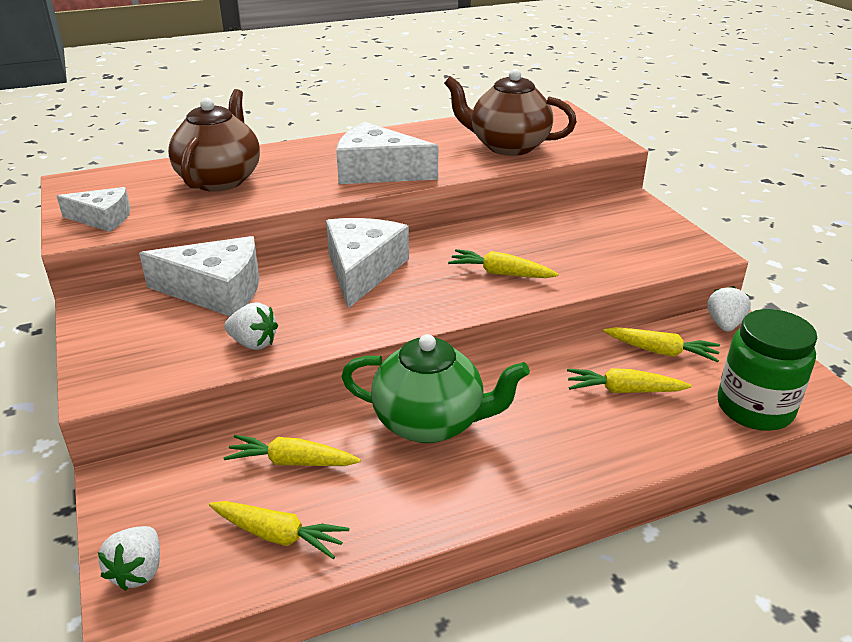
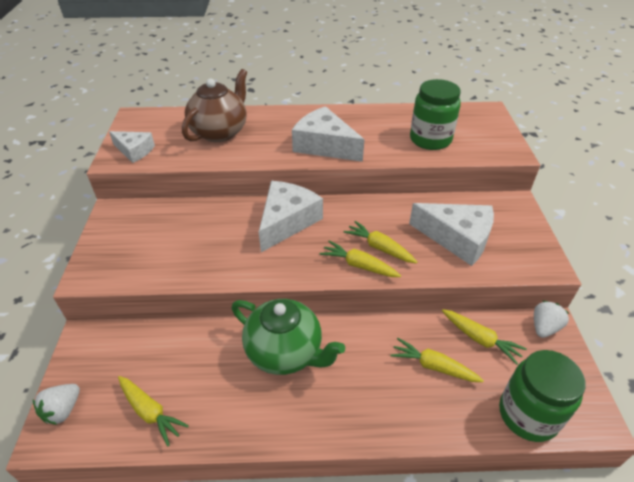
camera: 20 degrees right, 10 degrees up
white cheese [139,236,259,316] -> white cheese moved to [409,203,494,266]
yellow carrot [223,435,361,466] -> yellow carrot moved to [320,241,401,277]
white strawberry [224,302,278,350] -> none
brown teapot [444,69,577,156] -> green jar [410,79,461,150]

